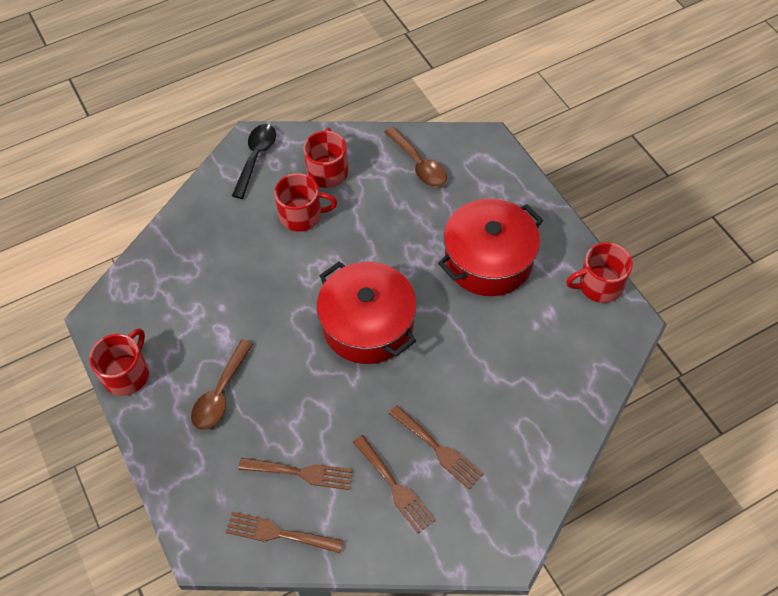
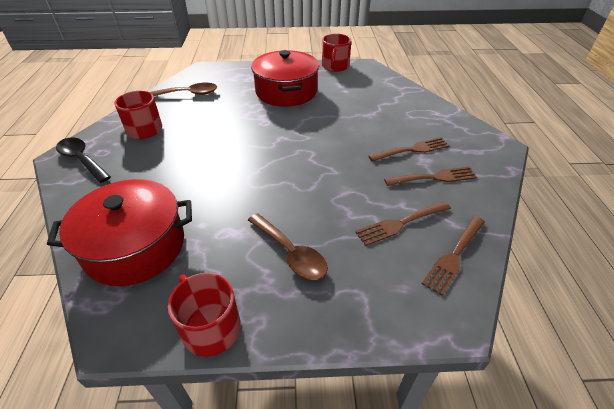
camera: 65 degrees left, 15 degrees down
brown fork [238,458,353,490] -> brown fork turned 150 degrees counterclockwise [355,201,451,246]
red mug [274,173,337,232] -> none
red pot [317,262,417,364] -> red pot moved to [47,179,192,286]

